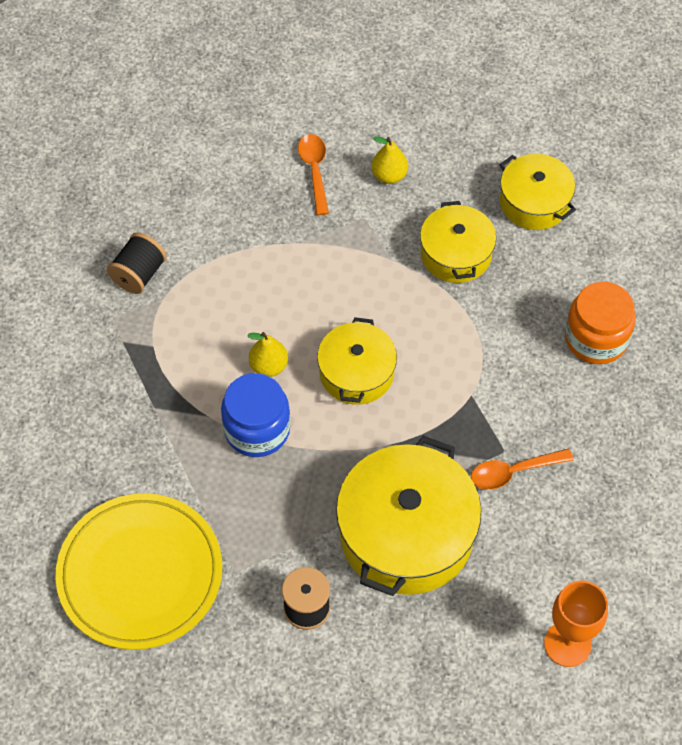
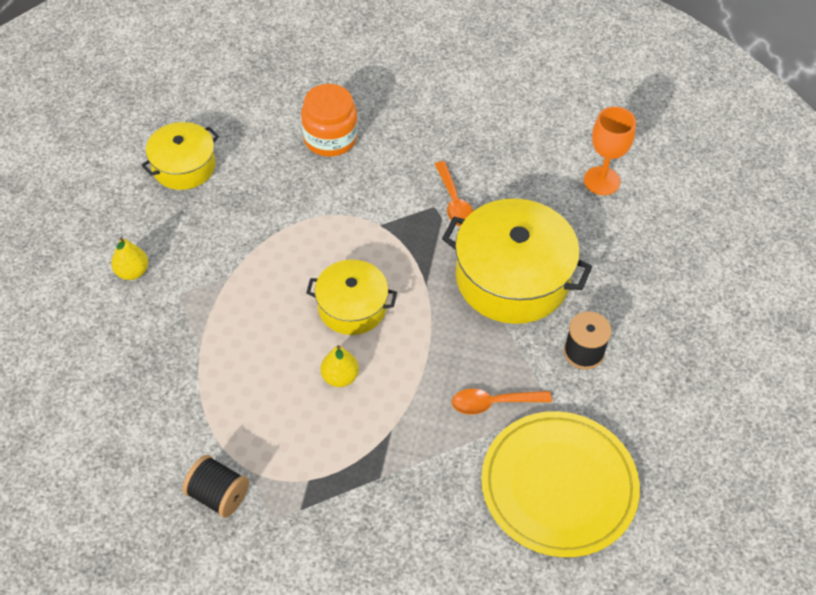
camera: 90 degrees left, 5 degrees down
blue jar [221,373,290,457] -> none
orange spoon [298,134,329,215] -> orange spoon moved to [452,389,552,414]
yellow pot [420,201,496,283] -> none

